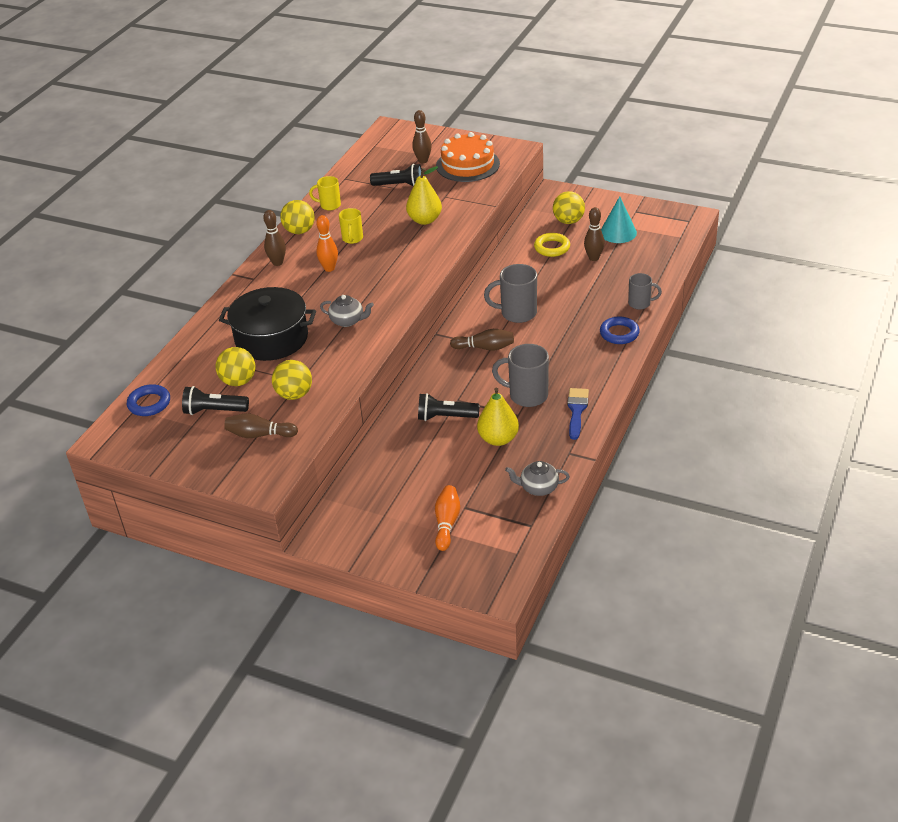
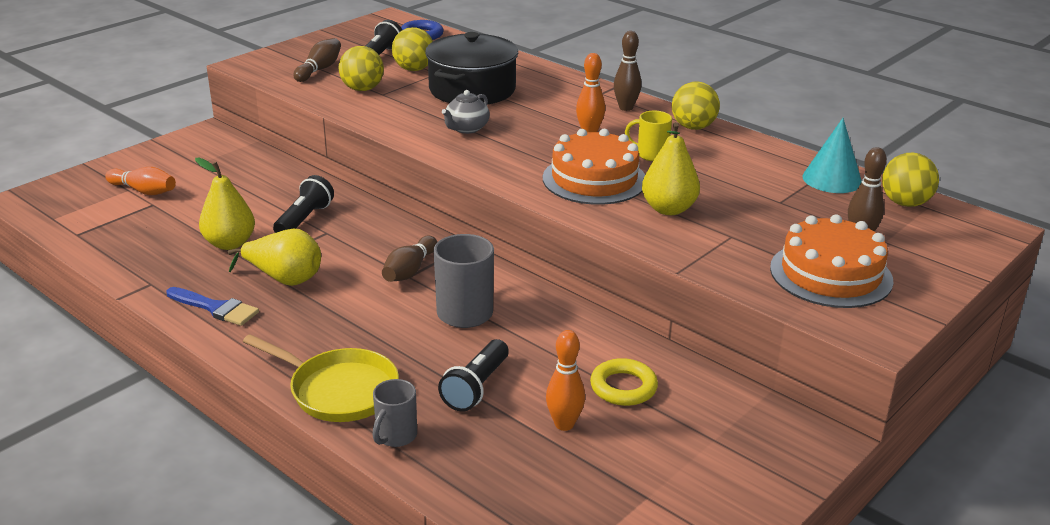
camera: 105 degrees right, 10 degrees down
yellow mug [309,176,341,210] -> none
black flashlight [370,164,422,187] -> black flashlight moved to [438,339,509,411]
grey mug [492,344,549,407] -> yellow pear [228,229,321,286]
grey teapot [505,461,570,496] -> none
yellow ball [553,191,585,224] -> yellow ball moved to [882,153,939,207]
brown bowling pin [584,207,605,261] -> orange bowling pin [546,330,585,431]
blue ring [600,317,640,344] -> yellow pan [243,334,399,422]
turquoise cone [601,196,637,243] -> turquoise cone moved to [803,118,862,193]
none -> orange cake [543,129,645,205]

